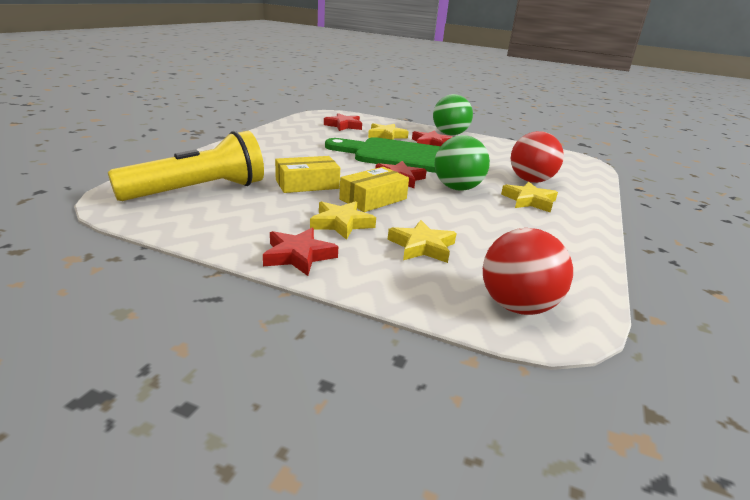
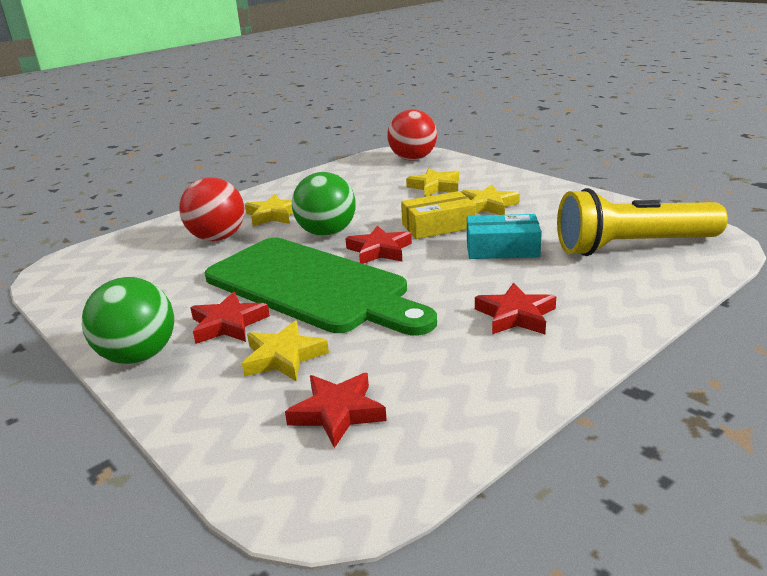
camera: 150 degrees left, 0 degrees up
red star [263,228,338,276] -> red star moved to [475,283,556,334]
yellow box [275,156,340,193] -> turquoise box [467,214,542,259]

